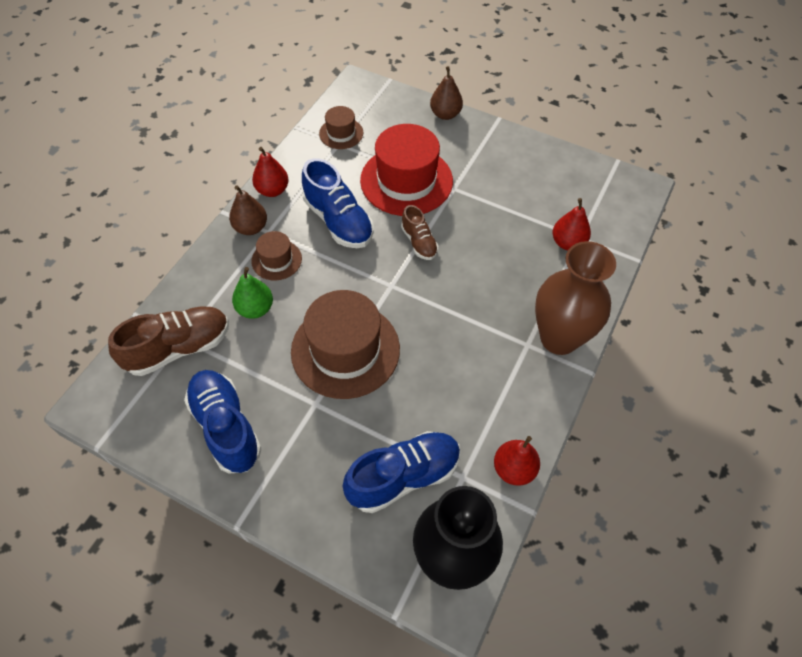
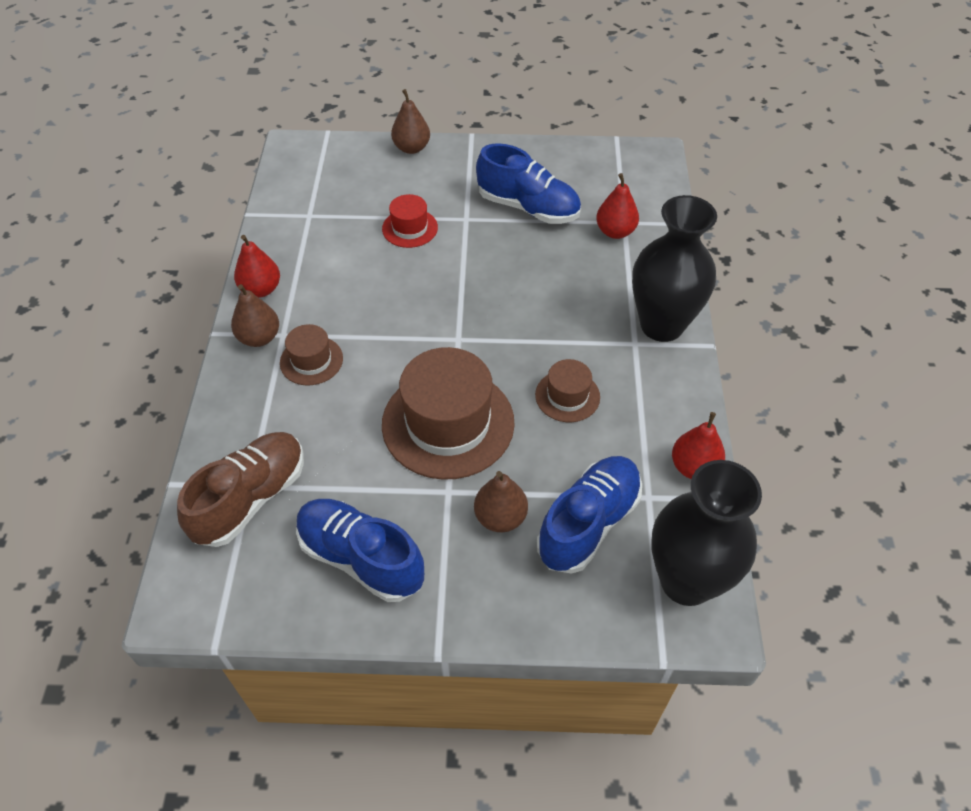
camera: 25 degrees left, 5 degrees down
green pear [232,267,273,319] -> none
blue shoe [302,158,374,248] -> blue shoe moved to [476,143,581,224]
brown hat [319,106,363,149] -> brown hat moved to [535,359,600,422]
red hat [360,124,453,216] -> red hat [382,194,438,248], size x0.50
brown shoe [401,205,439,260] -> none
brown vase [535,241,616,355] -> black vase [632,195,717,342]
none -> brown pear [474,471,528,532]

